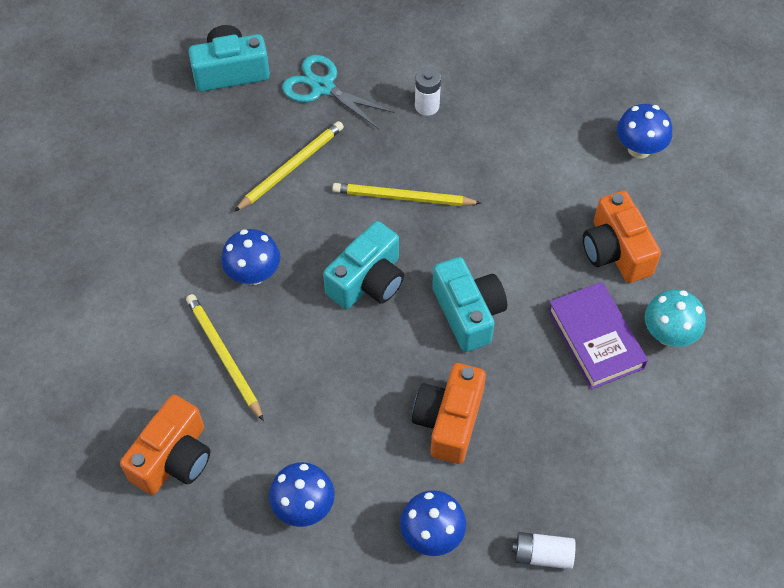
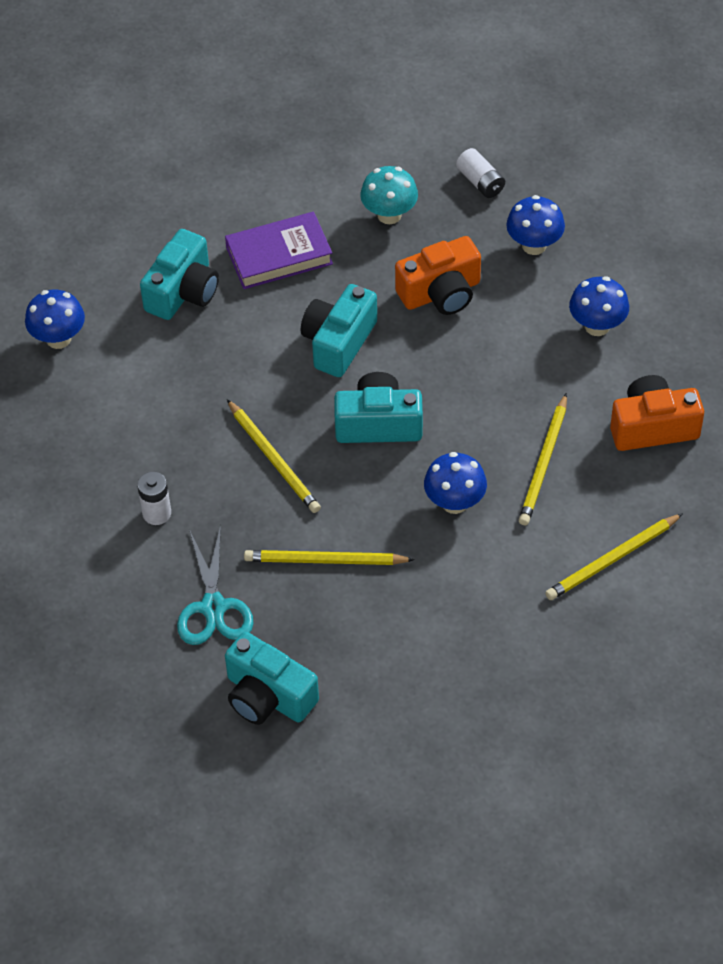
camera: 130 degrees left, 5 degrees down
purple book [548,282,648,390] -> purple book turned 45 degrees clockwise [225,212,333,289]
orange camera [583,191,661,283] -> turquoise camera [140,229,219,320]
turquoise mushroom [645,290,706,347] -> turquoise mushroom moved to [360,166,418,224]
none -> yellow pencil [545,513,683,600]

